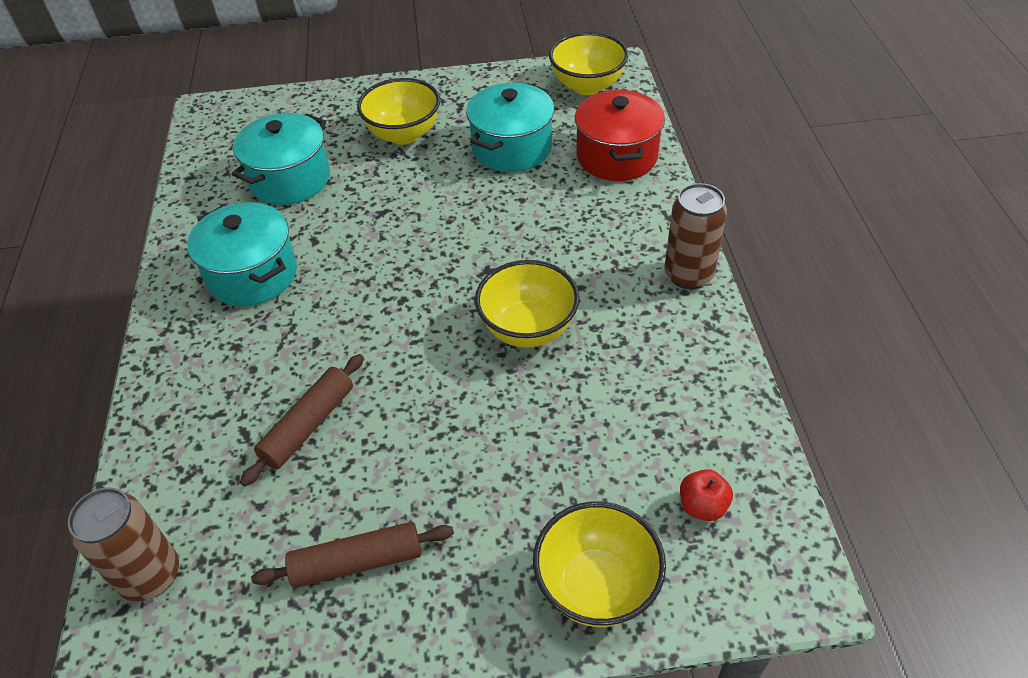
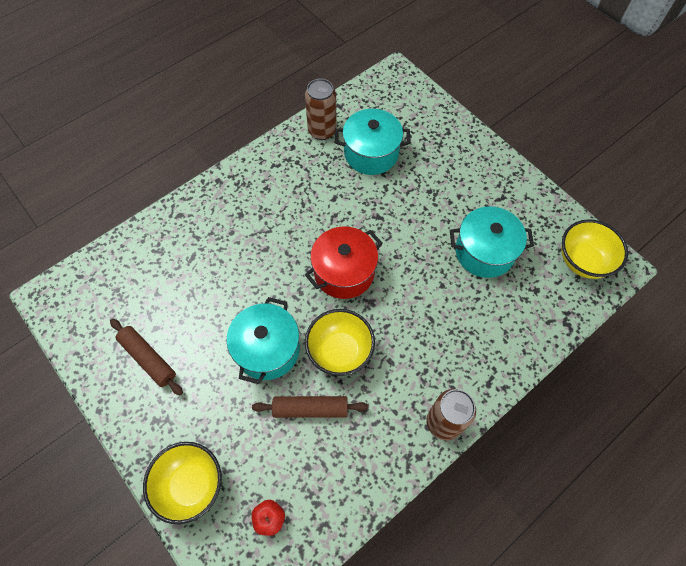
camera: 55 degrees right, 15 degrees up
brown can [68,487,179,601] -> brown can moved to [305,79,337,140]
turquoise pot [187,202,297,306] -> turquoise pot moved to [227,297,300,384]
brown rolling pin [240,354,364,486] -> brown rolling pin moved to [252,396,368,418]
yellow bowl [357,78,440,145] -> none
red pot [575,89,665,181] -> red pot moved to [305,227,383,299]

